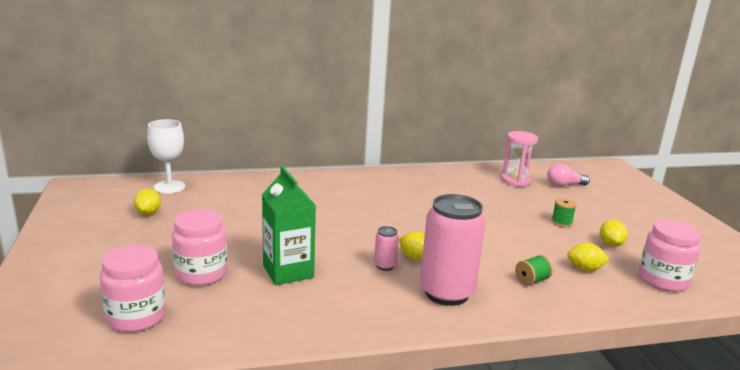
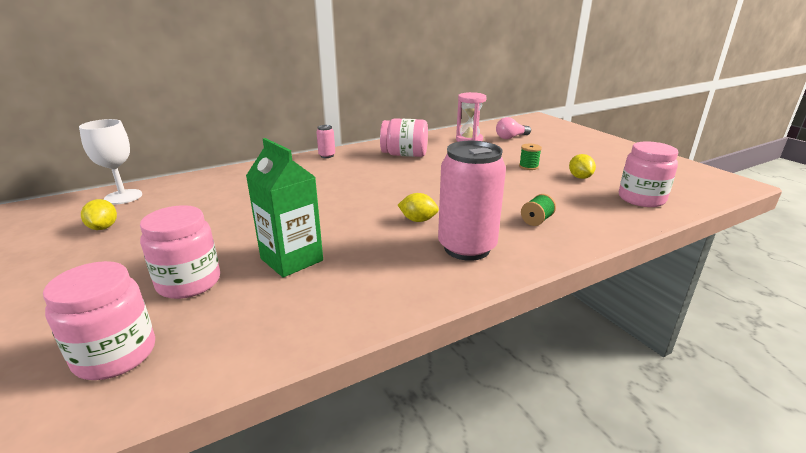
camera: 15 degrees left, 5 degrees up
pink can [374,226,399,271] -> pink can moved to [316,125,335,158]
yellow lemon [567,243,609,271] -> none
none -> pink jar [380,118,428,157]

